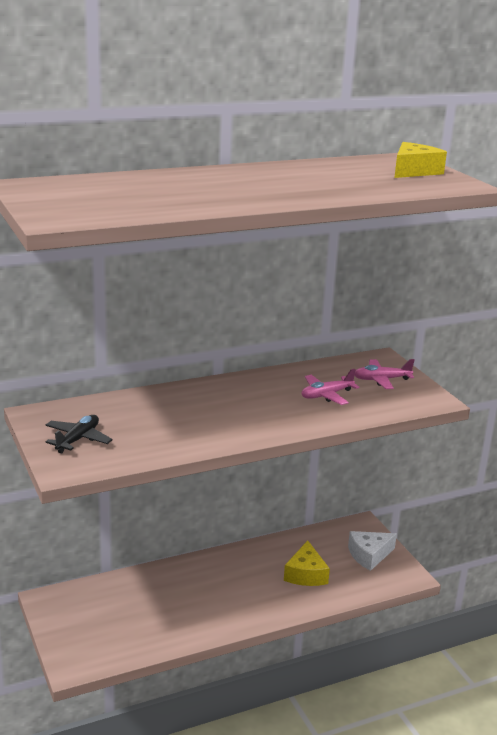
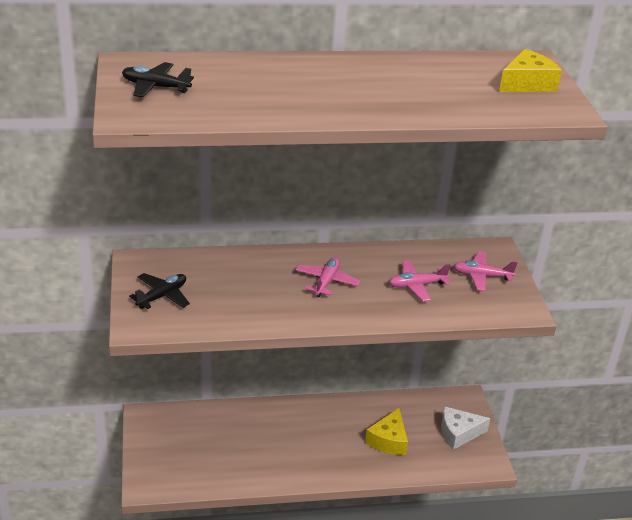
camera: 15 degrees right, 10 degrees up
none -> black plane [122,62,194,98]
none -> pink plane [295,257,360,297]

